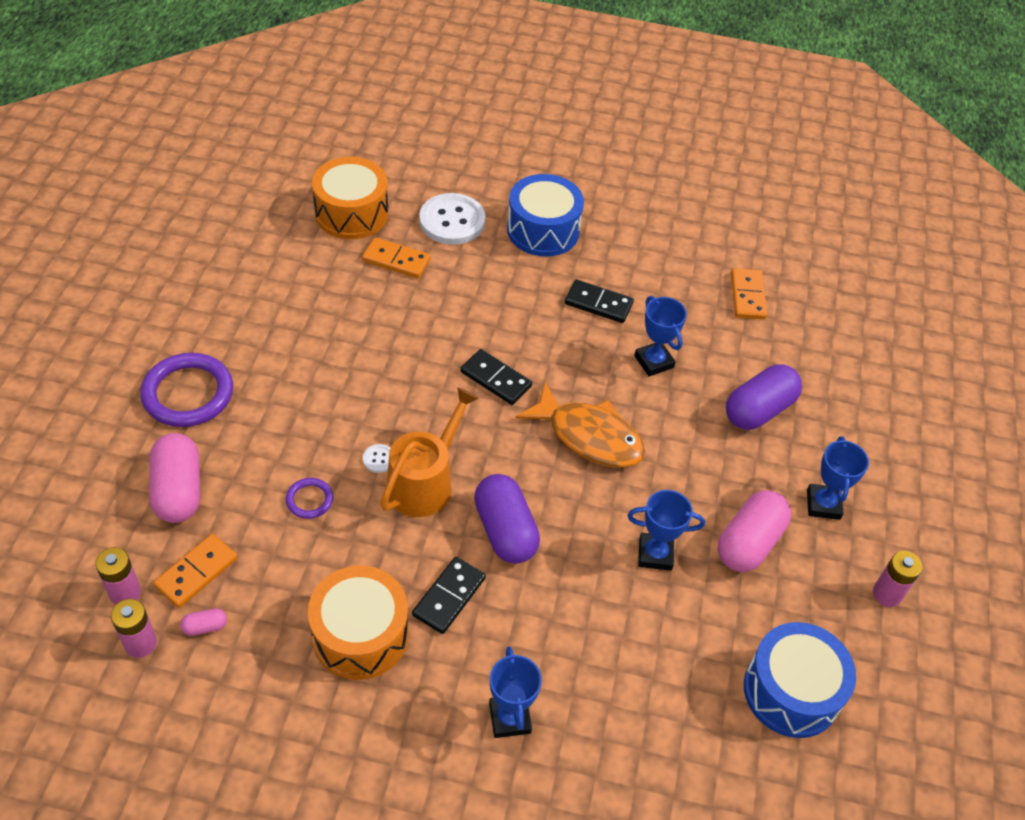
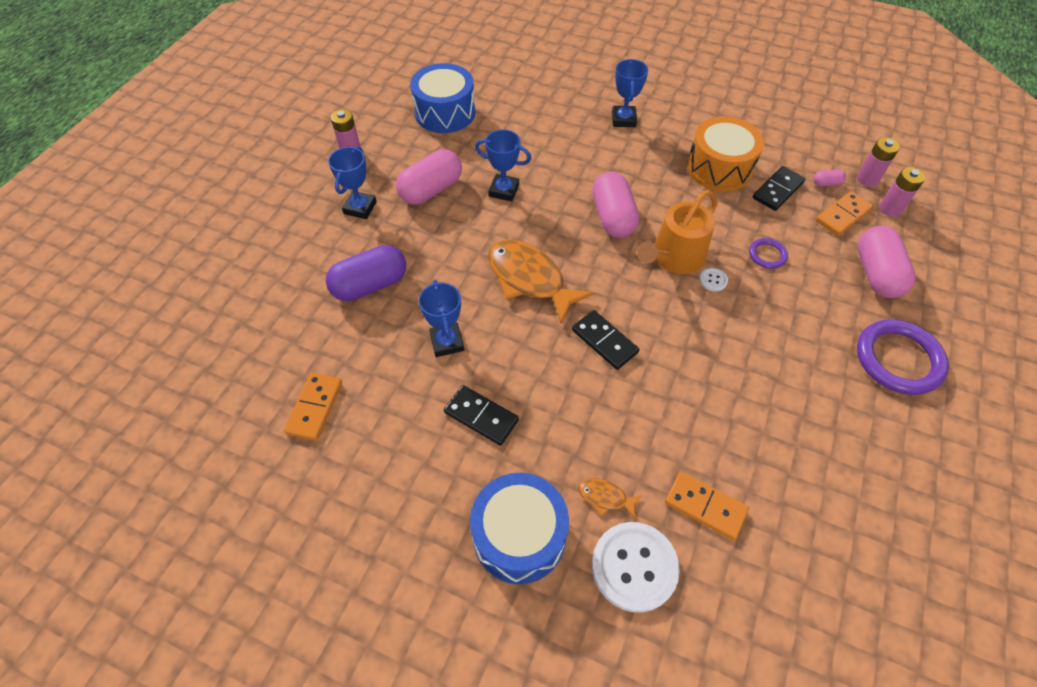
camera: 165 degrees left, 5 degrees up
orange drum [312,157,388,239] -> none
black domino [412,557,486,634] -> black domino moved to [753,166,805,211]
purple capsule [474,474,540,564] -> pink capsule [592,172,639,238]
none -> orange fish [578,478,643,519]

